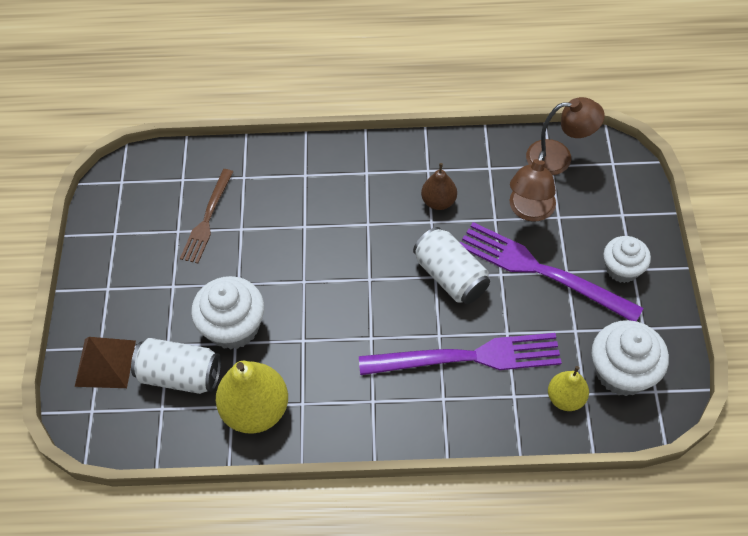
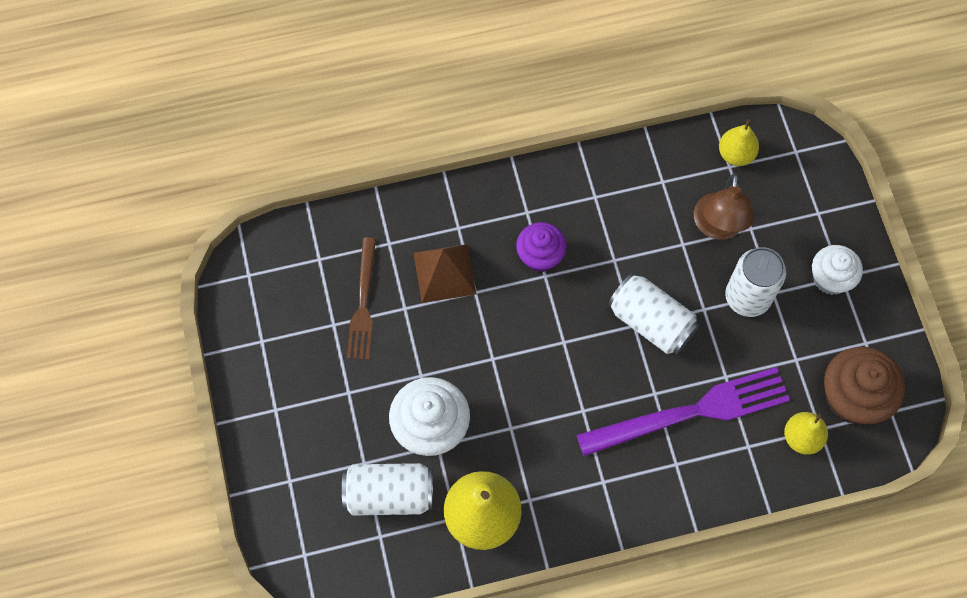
camera: 15 degrees left, 10 degrees up
brown pyramid [75,337,136,388] -> brown pyramid moved to [414,244,476,303]
brown pear [421,163,457,210] -> none
purple fork [460,222,643,321] -> white can [725,247,786,317]
brown lamp [526,97,605,175] -> yellow pear [719,119,759,166]
white cupcake [592,320,669,396] -> brown cupcake [824,347,905,424]
none -> purple cupcake [516,222,567,272]

